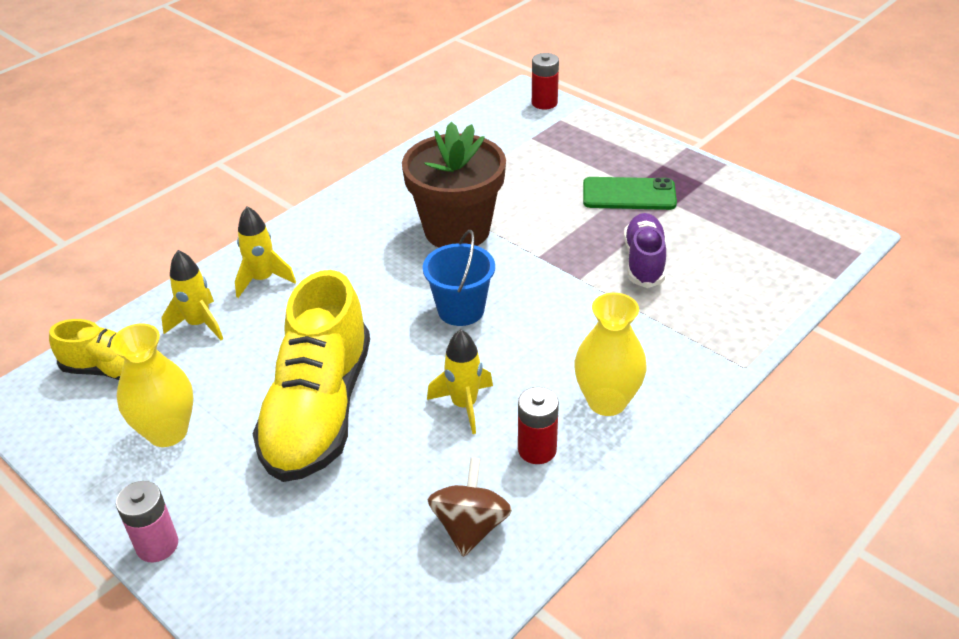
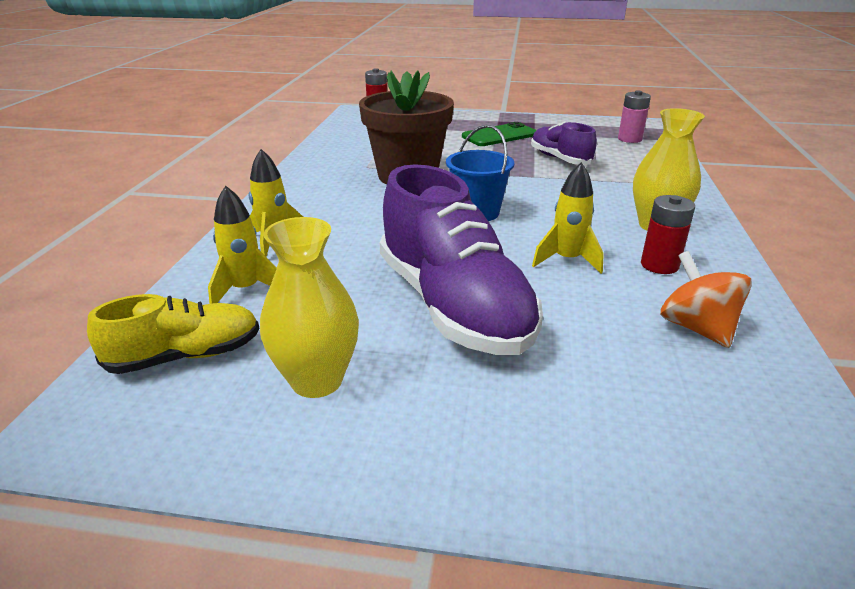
camera: 35 degrees left, 10 degrees down
pink battery [116,481,178,562] -> pink battery moved to [618,90,651,143]
yellow shoe [252,270,370,482] -> purple shoe [379,164,543,355]
brown spinning top [427,457,512,557] -> orange spinning top [660,251,752,348]

